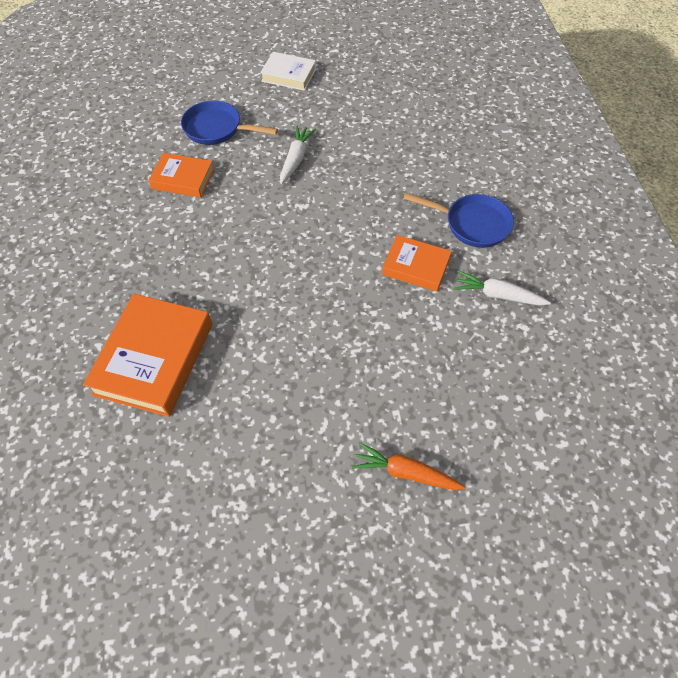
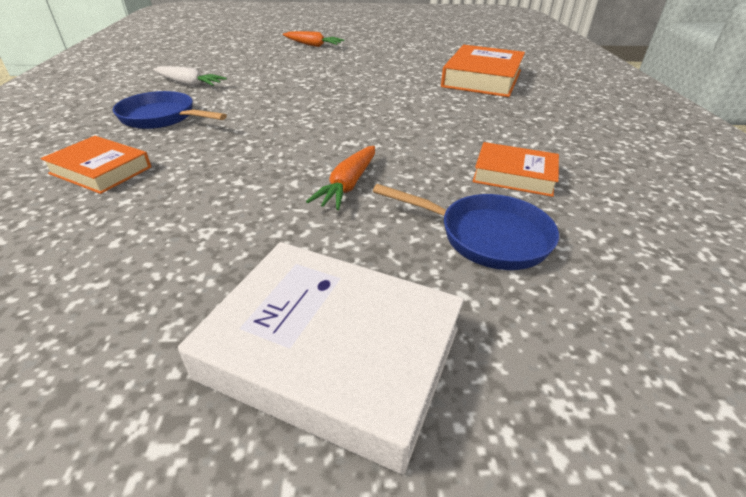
camera: 175 degrees left, 20 degrees down
white book [260,52,316,91] -> white book [178,242,464,474], size x1.71
white carrot [280,125,316,184] -> orange carrot [306,146,375,210]
orange book [382,235,452,292] -> orange book moved to [40,136,151,194]

